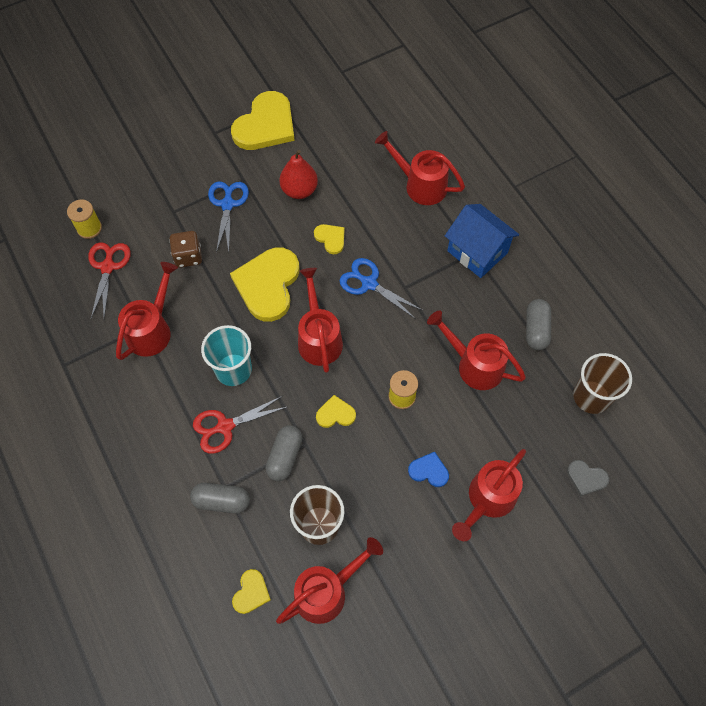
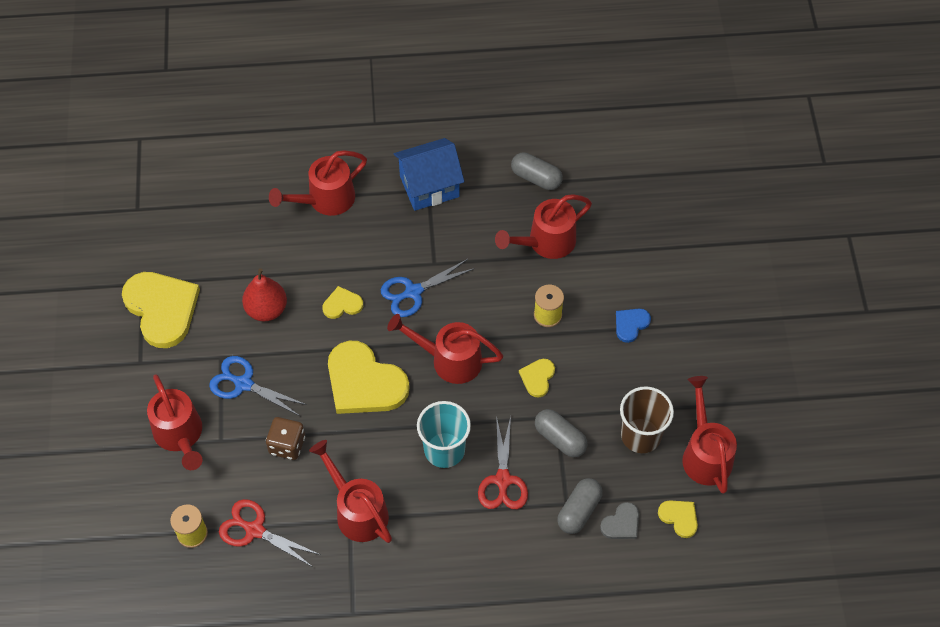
camera: 65 degrees left, 5 degrees down
red watering can [452,449,526,541] -> red watering can moved to [147,374,202,470]
grey heart [567,460,609,496] -> grey heart moved to [600,502,639,539]
brown cup [573,353,632,414] -> none

